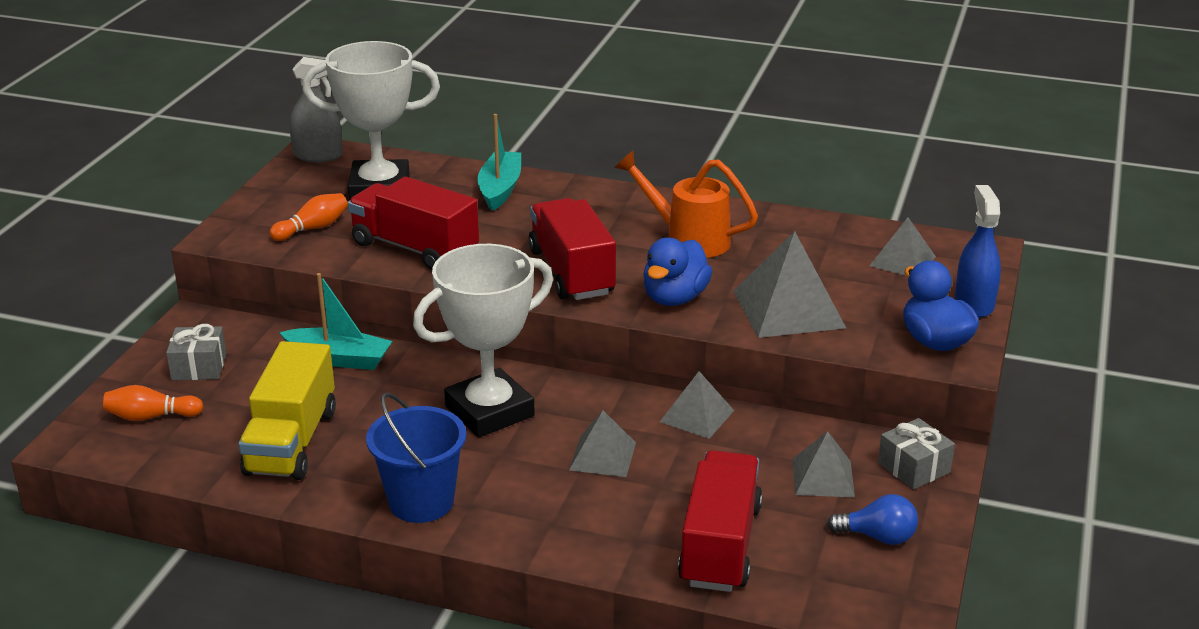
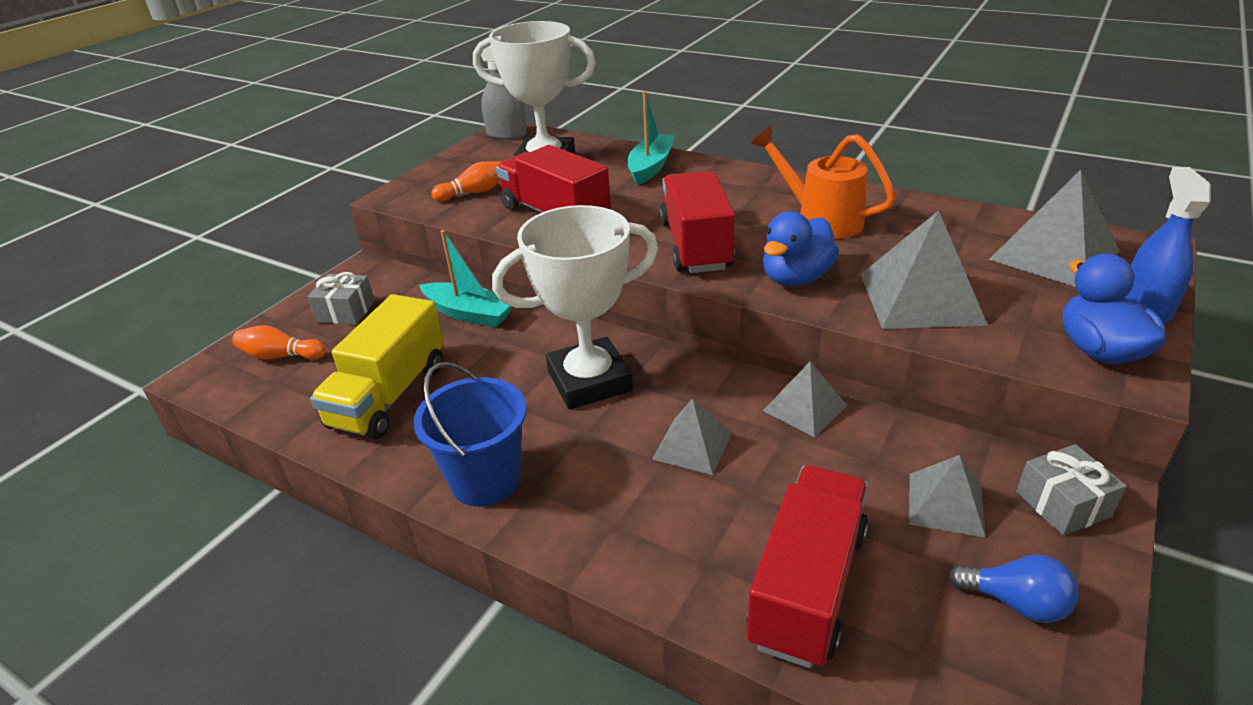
camera: 15 degrees right, 5 degrees up
grey pyramid [870,217,936,276] -> grey pyramid [989,170,1120,287], size x1.68

